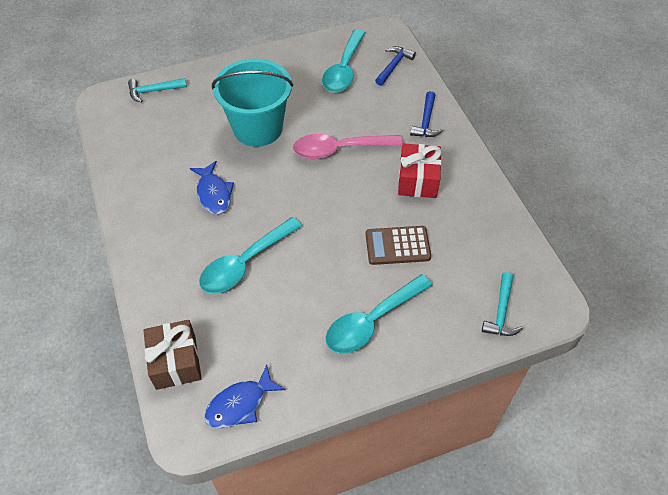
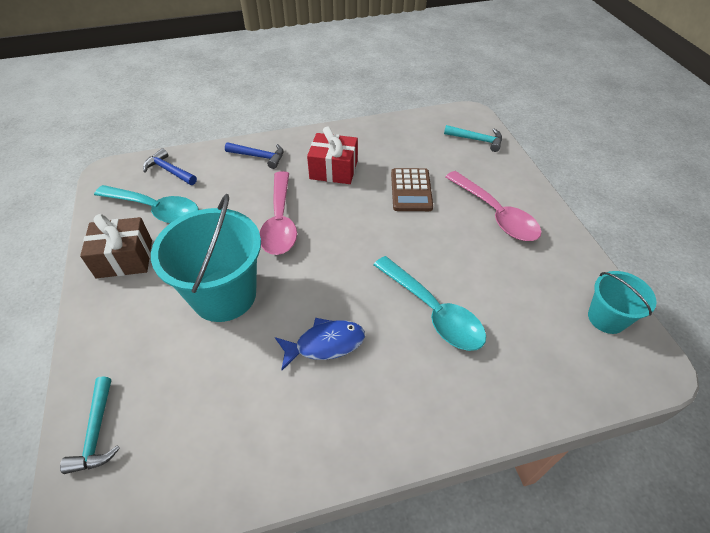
camera: 85 degrees left, 5 degrees down
brown gift [143,320,202,390] -> brown gift moved to [80,214,152,278]
blue fish [204,365,286,429] -> turquoise bucket [588,271,657,334]
turquoise spoon [326,274,433,354] -> pink spoon [445,171,542,241]

